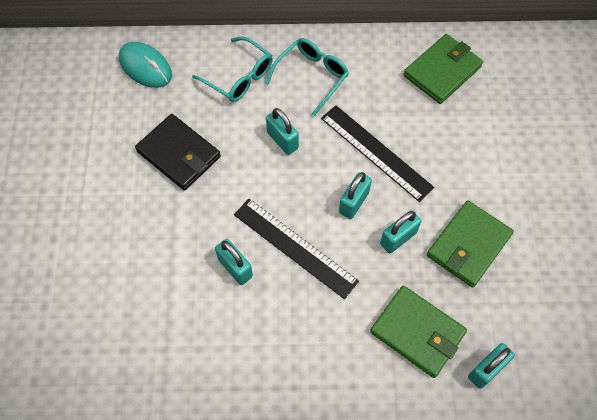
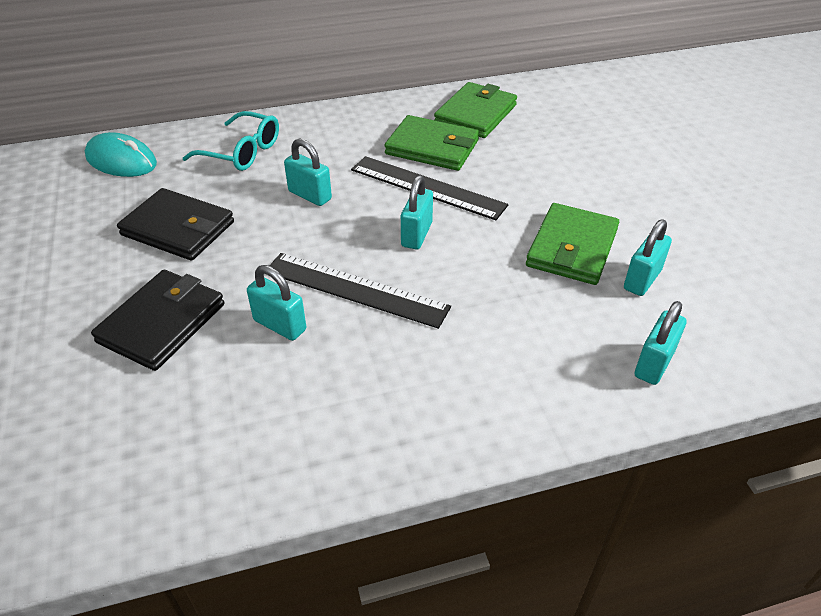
camera: 15 degrees left, 20 degrees down
turquoise glasses [266,38,349,116] -> none
green wallet [370,286,467,378] -> green wallet moved to [385,115,479,171]
turquoise padlock [380,210,421,253] -> turquoise padlock moved to [624,219,672,296]
none -> black wallet [91,270,224,371]

